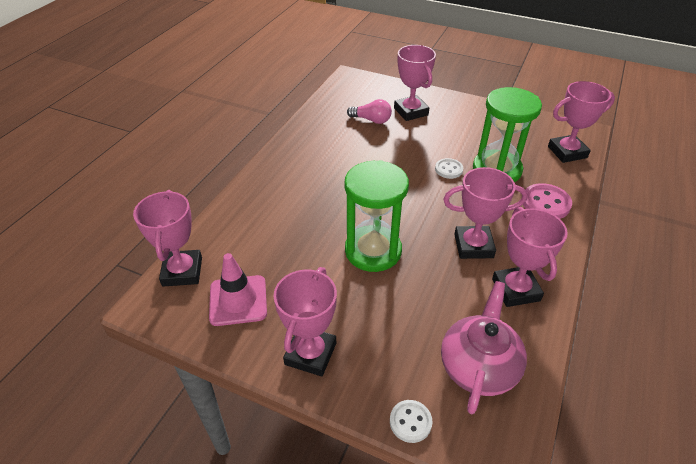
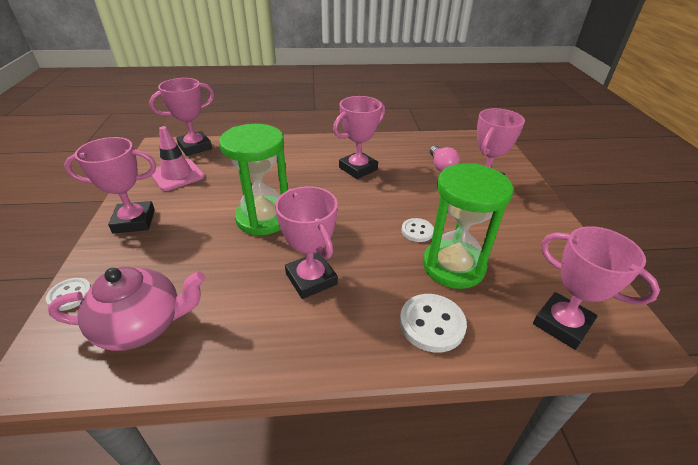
camera: 60 degrees right, 5 degrees down
pink trophy [492,207,568,307] -> pink trophy moved to [333,96,385,179]
pink button [523,183,572,219] -> white button [400,294,467,353]

